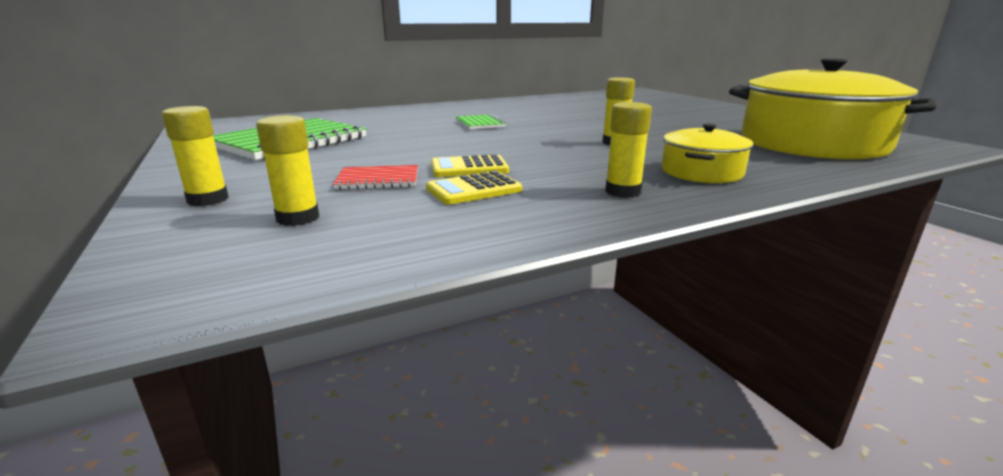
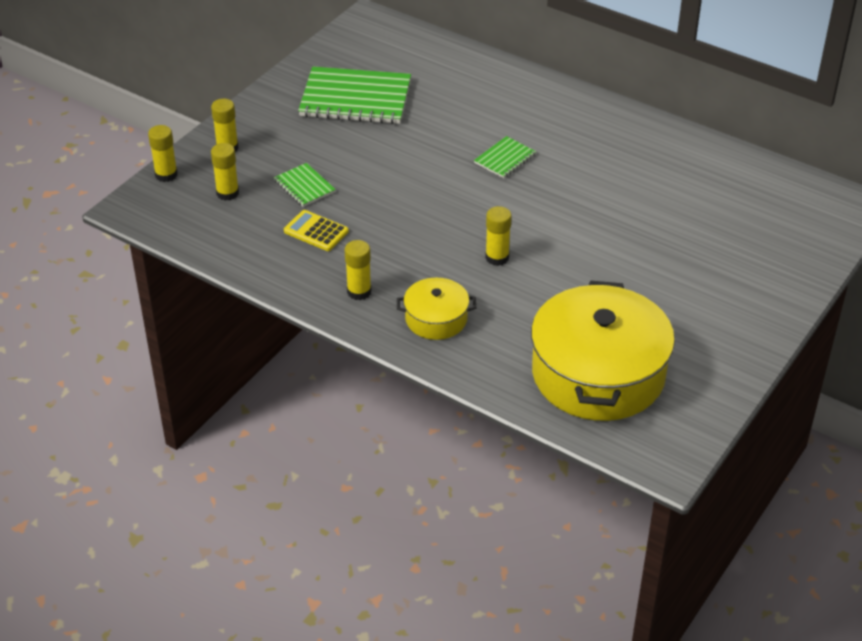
camera: 60 degrees right, 20 degrees up
red notebook [333,165,418,190] -> green notebook [274,163,336,207]
yellow calculator [431,154,509,177] -> none
none -> yellow glue stick [148,125,178,182]

